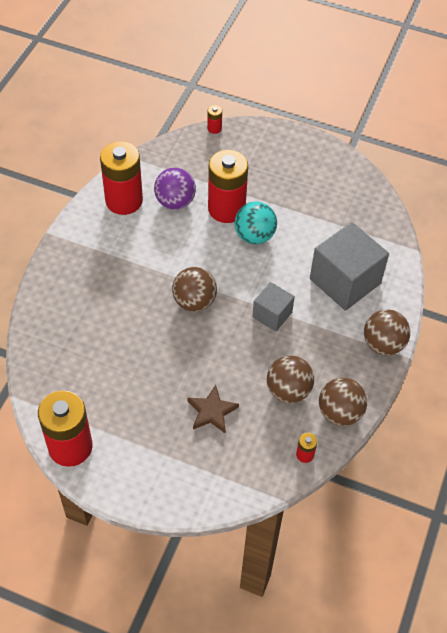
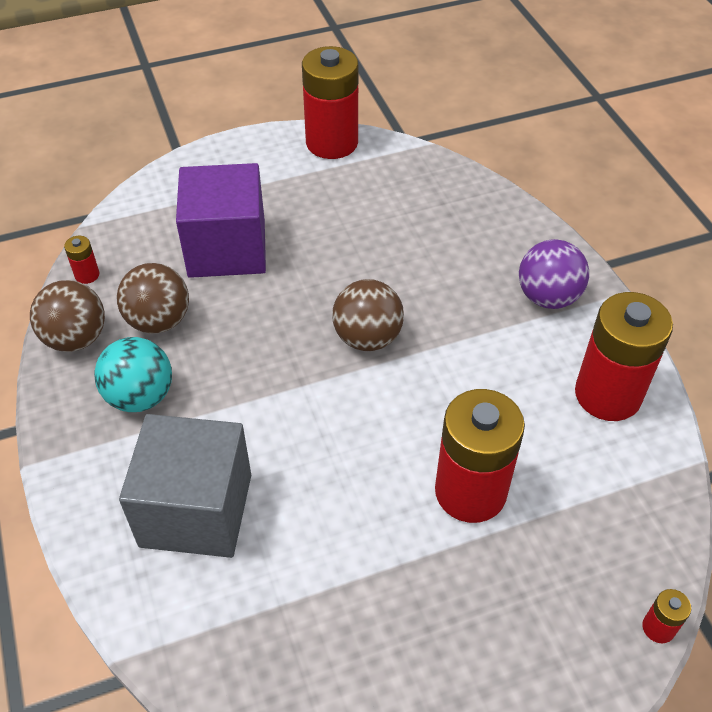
camera: 140 degrees right, 5 degrees down
purple ball [154,168,196,210] -> purple ball moved to [519,239,589,309]
brown star [188,385,239,433] -> purple cube [176,163,266,278]
turquoise ball [234,202,277,244] -> turquoise ball moved to [94,337,172,412]
grey cube [252,282,295,331] -> none
brown ball [364,309,410,355] -> none

